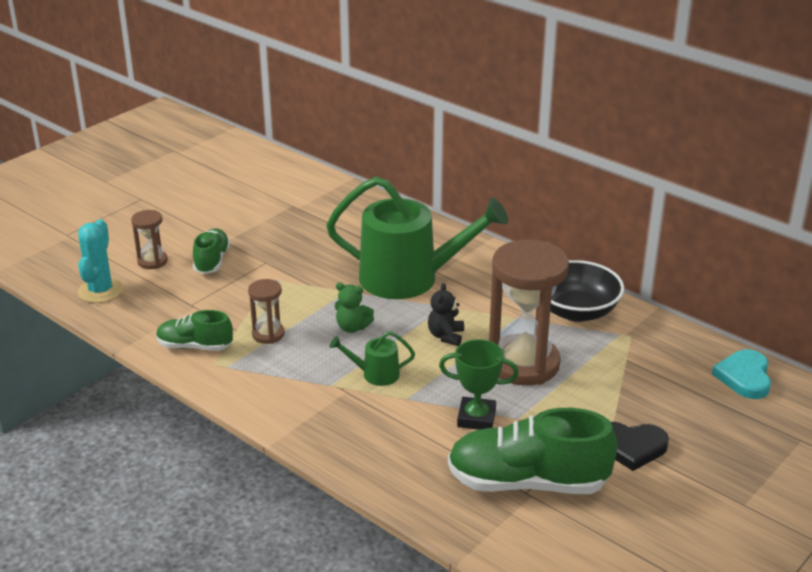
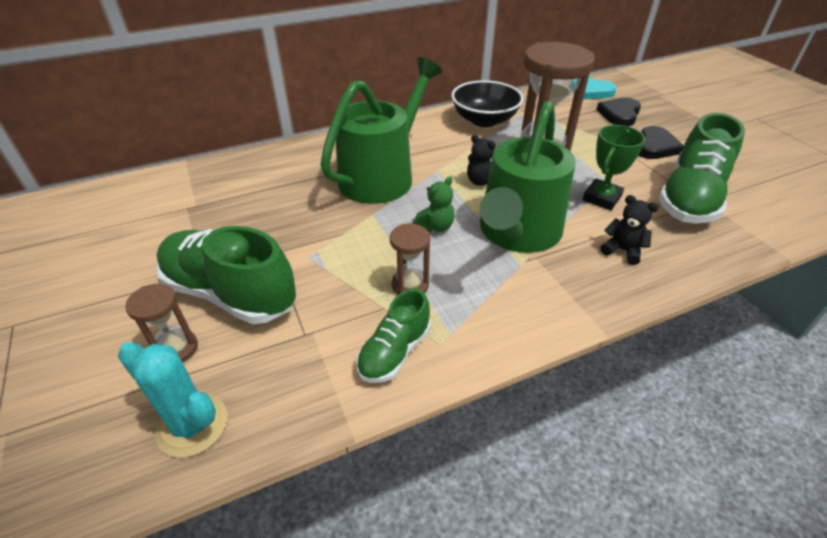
camera: 65 degrees left, 10 degrees up
green shoe [193,228,230,274] -> green shoe [156,226,296,324], size x1.79
green watering can [330,331,415,386] -> green watering can [480,101,576,253], size x2.38
none -> black heart [596,97,641,126]
none -> black teddy bear [601,195,659,265]

